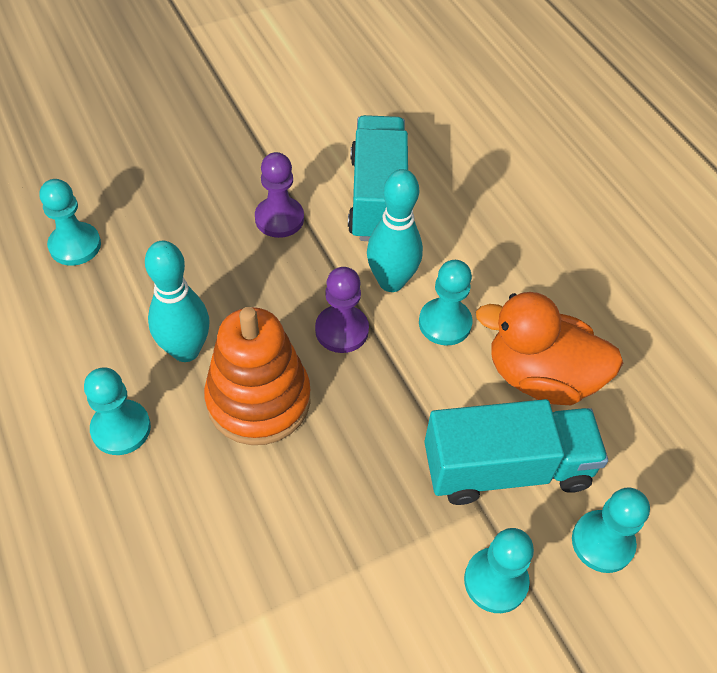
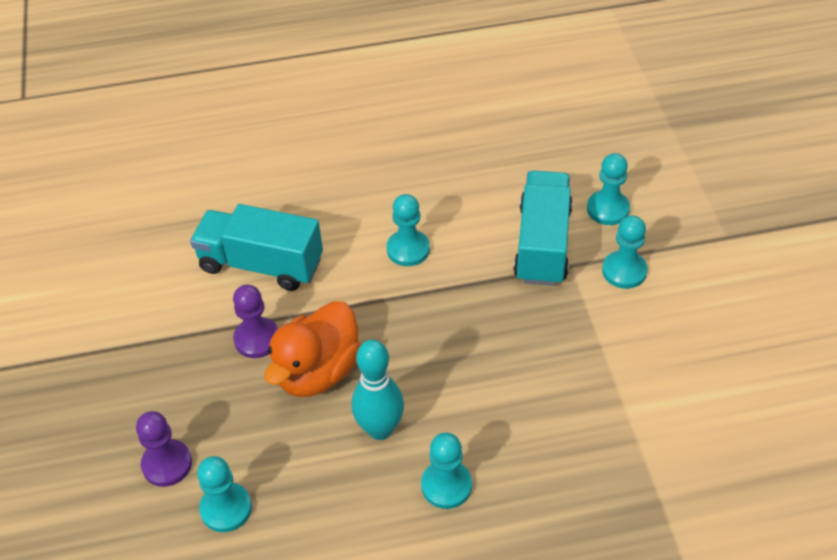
camera: 70 degrees left, 5 degrees down
orange stacking toy [204,307,310,445] -> none
purple pawn [315,267,369,353] -> purple pawn moved to [136,411,192,487]
turquoise bowling pin [367,169,423,292] -> none
orange duck [476,292,623,405] -> orange duck moved to [265,301,361,397]

